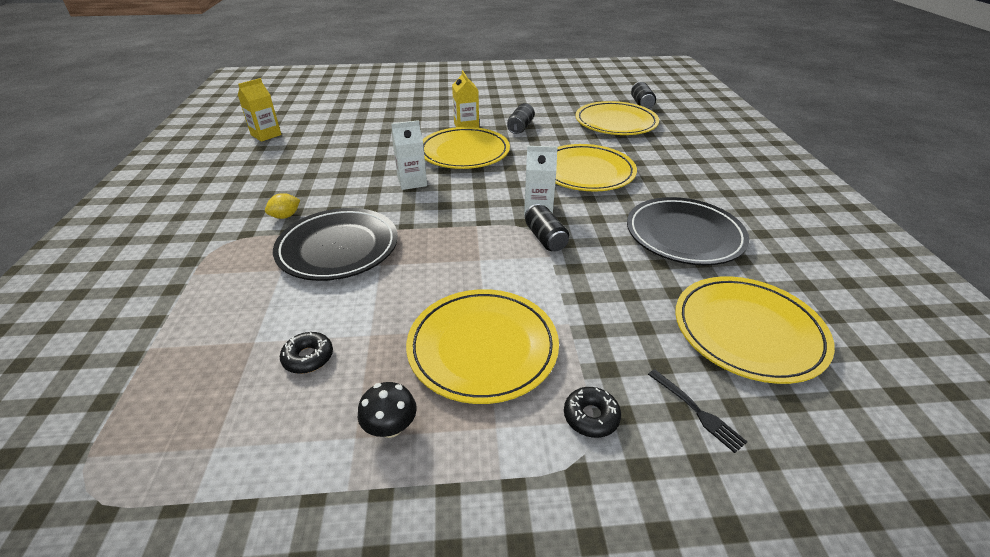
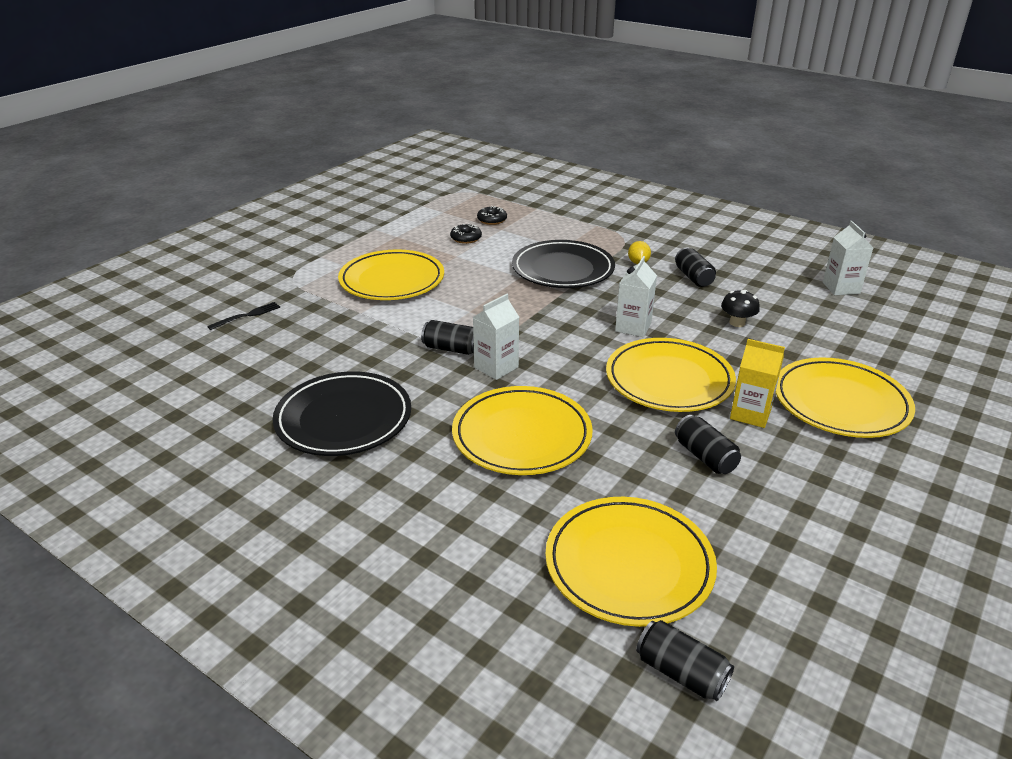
camera: 130 degrees right, 5 degrees down
yellow carton [238,78,281,142] -> white carton [823,221,873,295]
black mushroom [358,382,417,438] -> black mushroom moved to [721,290,760,327]
black donut [564,387,621,438] -> black donut moved to [477,206,507,225]
black fork [648,369,747,453] -> black fork turned 135 degrees clockwise [207,302,280,330]
yellow plate [675,276,835,384] -> yellow plate moved to [775,357,915,438]
none -> black can [675,247,716,287]

